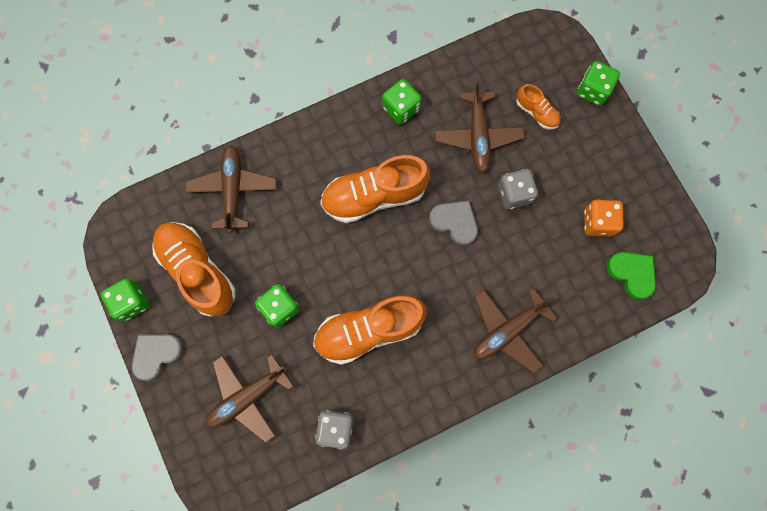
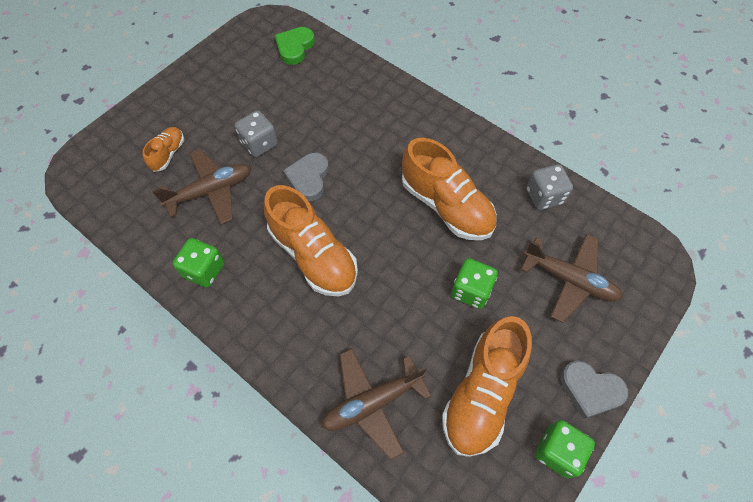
camera: 115 degrees left, 15 degrees down
brown plane [474,288,557,373] -> none
green dice [577,61,620,106] -> none
orange dice [584,200,623,237] -> none

